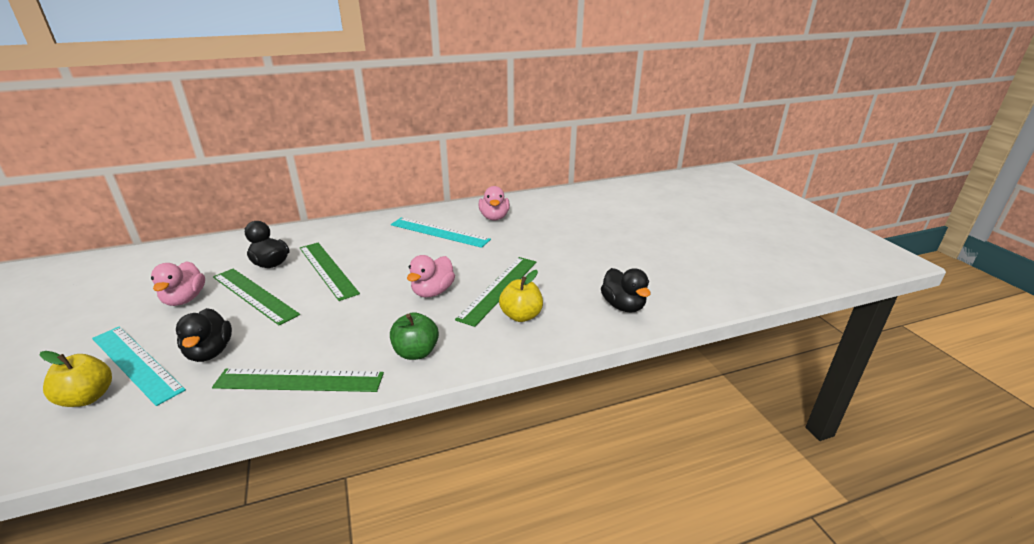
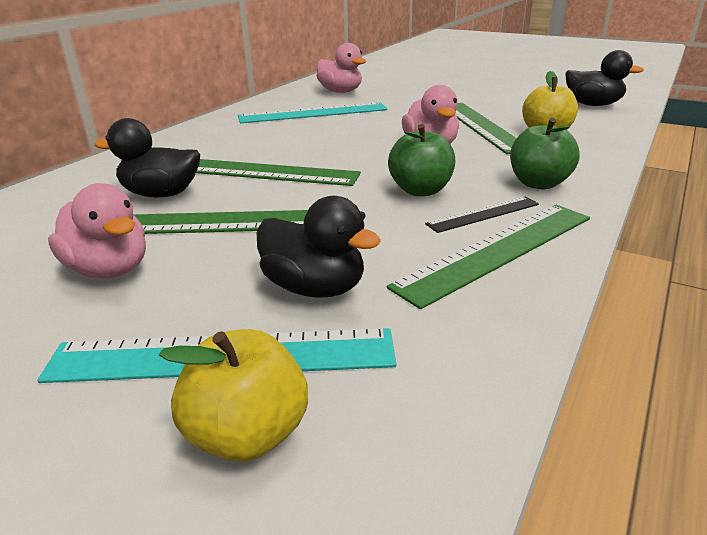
camera: 40 degrees left, 0 degrees up
none -> green apple [388,124,455,196]
none -> black ruler [425,196,539,233]

